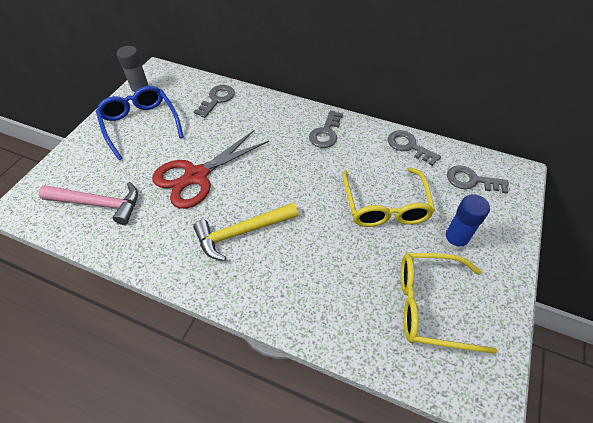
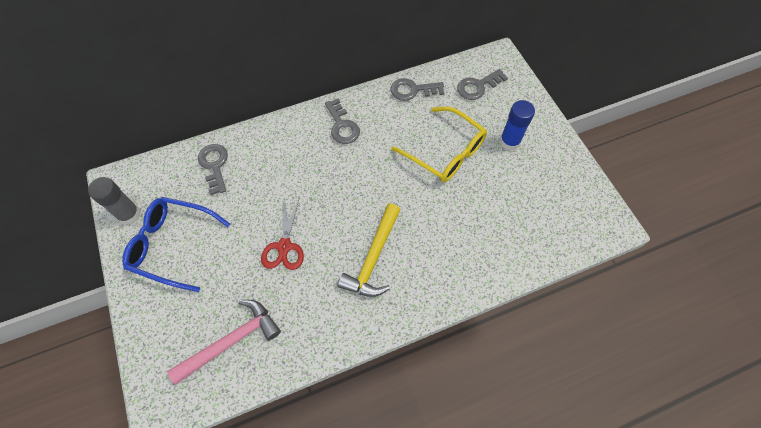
camera: 45 degrees left, 10 degrees up
red scissors [152,130,269,209] -> red scissors [261,198,304,270], size x0.61
yellow glasses [401,253,497,354] -> none

